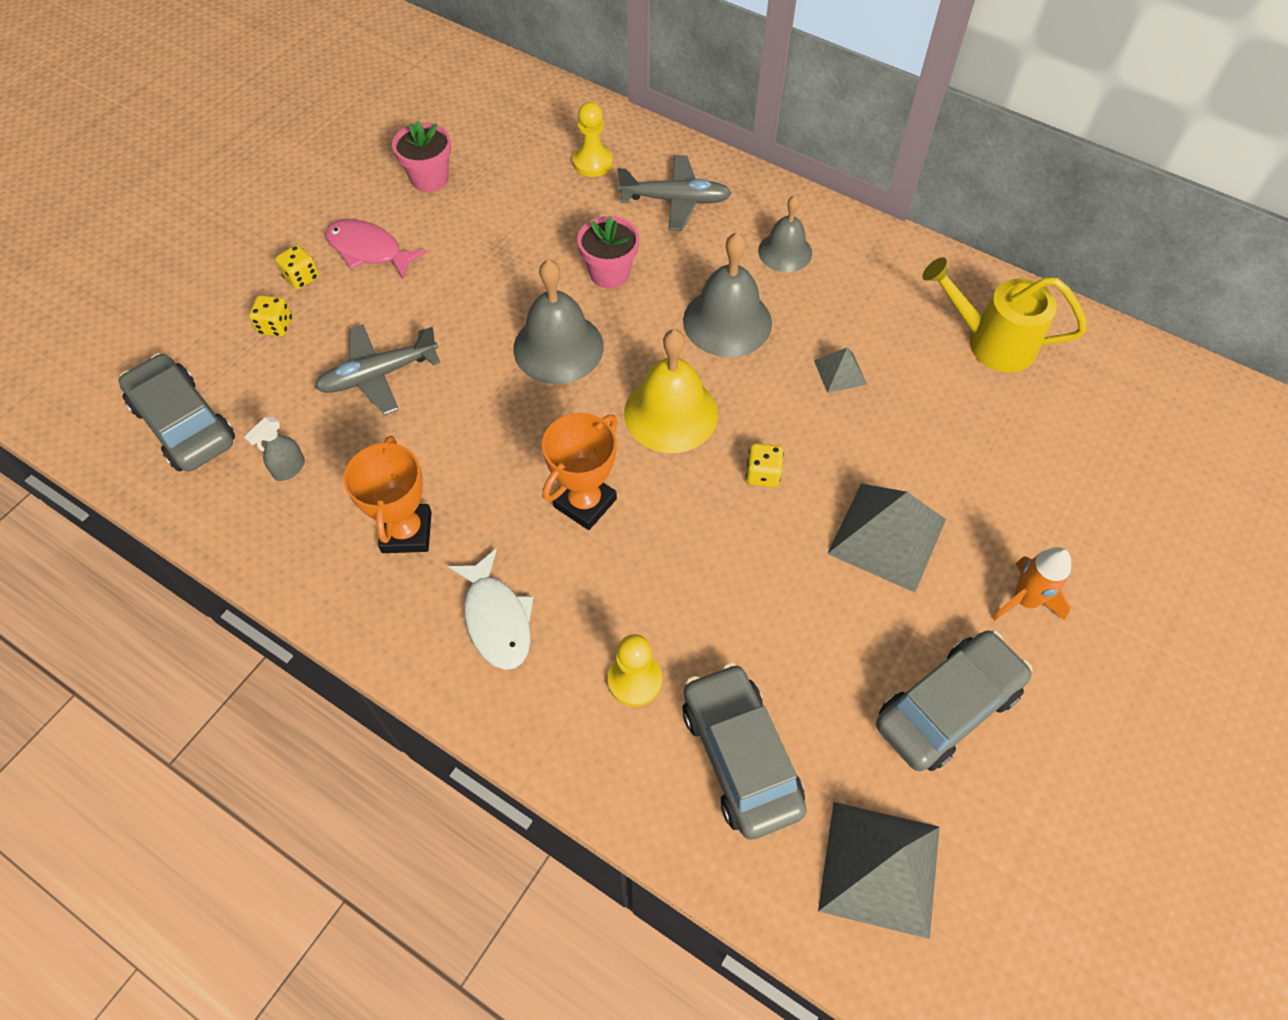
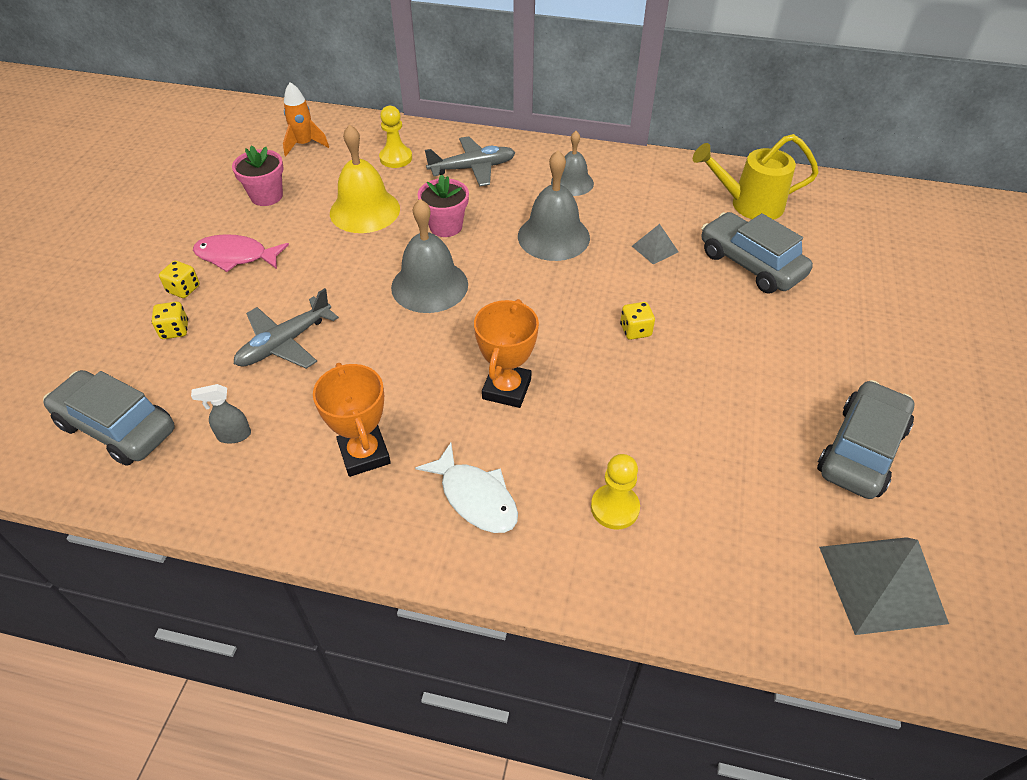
camera: 20 degrees left, 10 degrees down
grey spray bottle [244,417,305,481] -> grey spray bottle turned 60 degrees clockwise [191,384,251,444]
yellow bell [624,329,718,453] -> yellow bell moved to [330,124,400,233]
grey car [683,663,807,840] -> grey car moved to [702,212,813,293]
grey pyramid [827,484,946,593] -> none
orange rocket [992,547,1071,621] -> orange rocket moved to [283,82,329,156]

